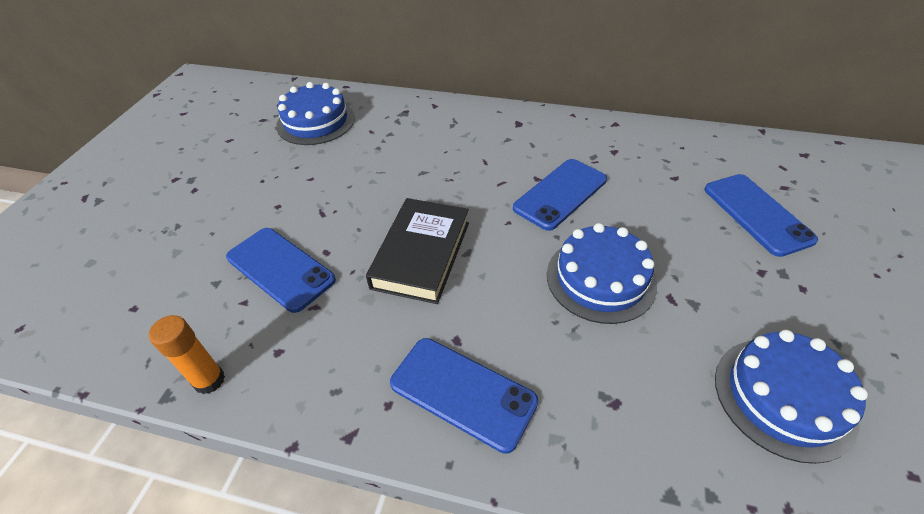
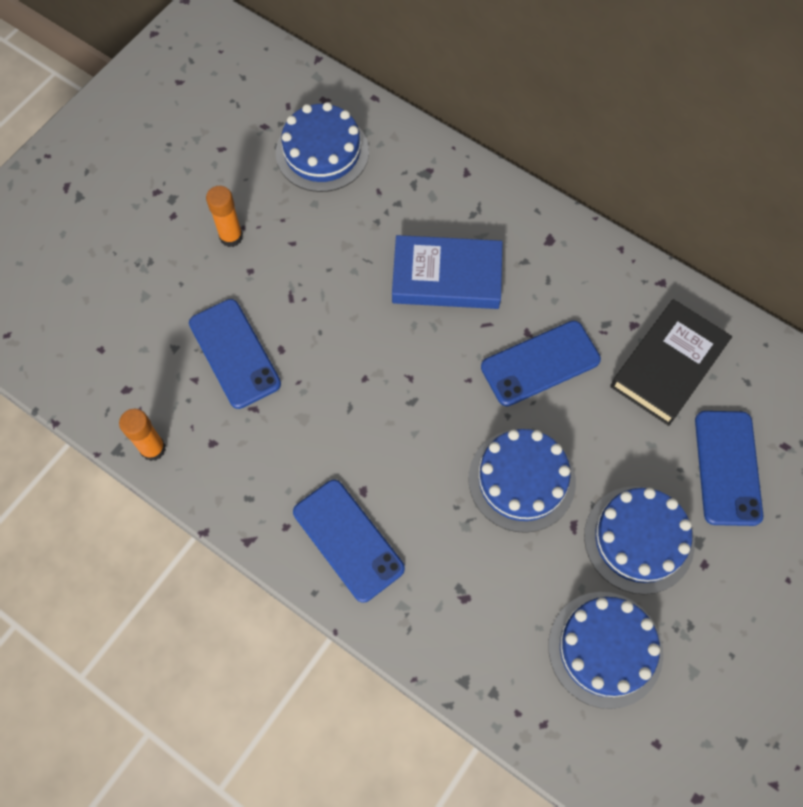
camera: 20 degrees right, 20 degrees up
black book [366,198,469,304] -> black book moved to [610,299,732,426]
none -> orange glue stick [206,186,243,247]
none -> blue book [392,235,502,309]
none -> blue cake [584,486,695,594]

